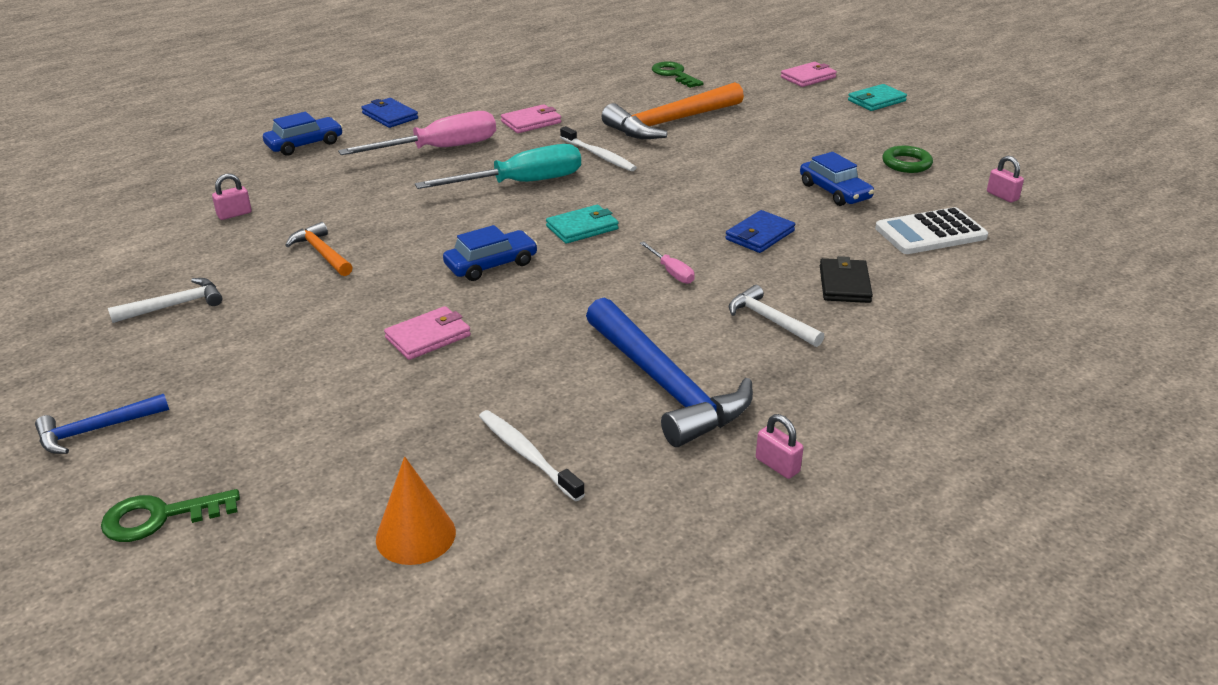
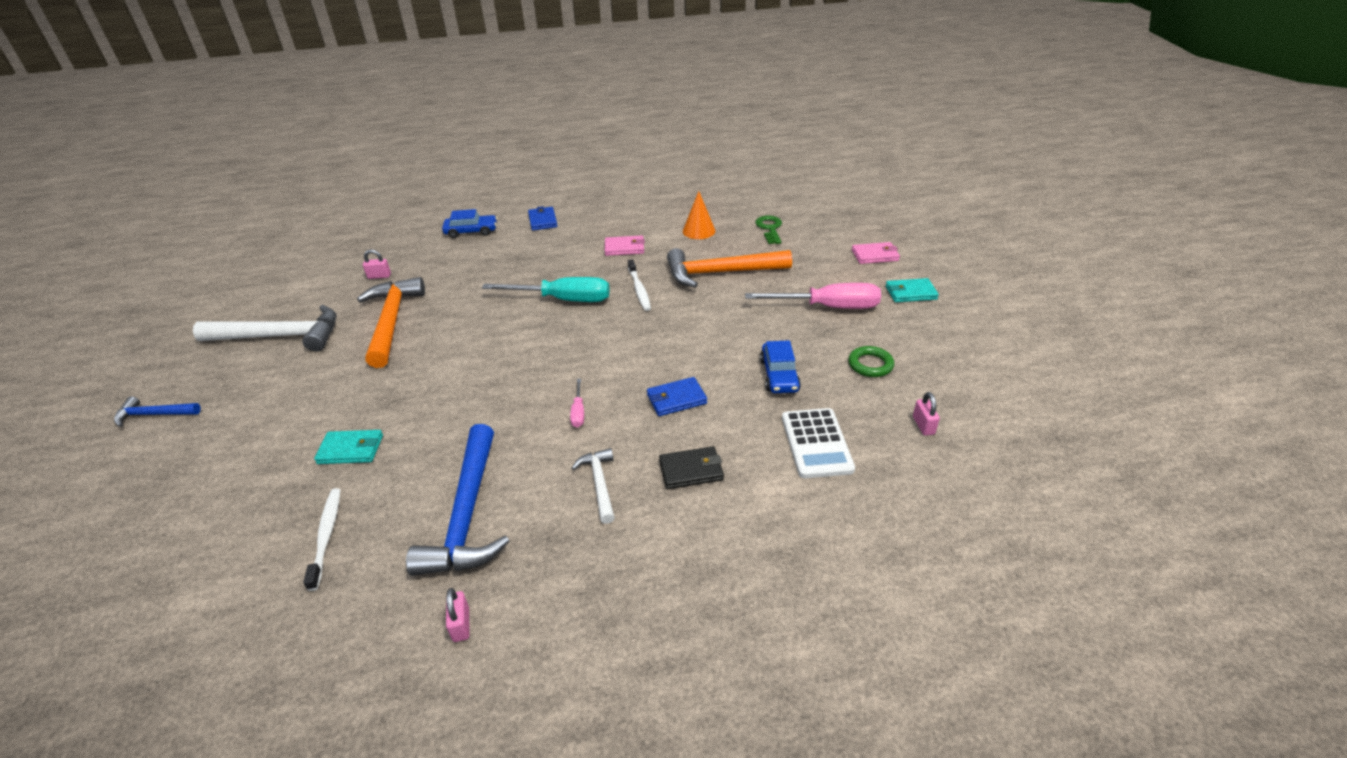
camera: 30 degrees right, 5 degrees up
green key [101,489,240,542] -> none
white hammer [108,278,222,323] -> white hammer [193,305,336,352], size x1.95
orange hammer [285,222,353,276] -> orange hammer [357,277,425,368], size x1.95
pink screwdriver [338,111,496,155] -> pink screwdriver moved to [745,283,881,309]
orange cone [376,456,456,565] -> orange cone moved to [683,191,716,239]
pink wallet [384,306,471,360] -> none
blue car [443,225,538,281] -> none
turquoise wallet [546,205,619,244] -> turquoise wallet moved to [314,430,383,464]
black wallet [820,256,873,303] -> black wallet turned 45 degrees clockwise [659,446,724,489]
white calculator [875,207,988,254] -> white calculator turned 105 degrees counterclockwise [782,408,855,478]

